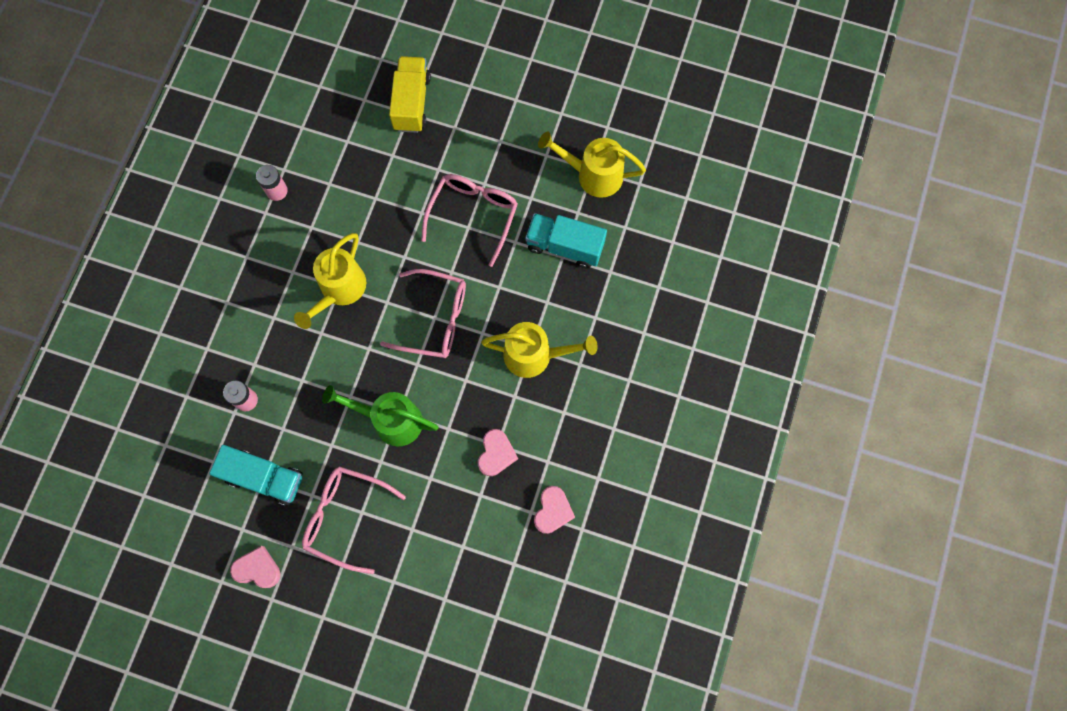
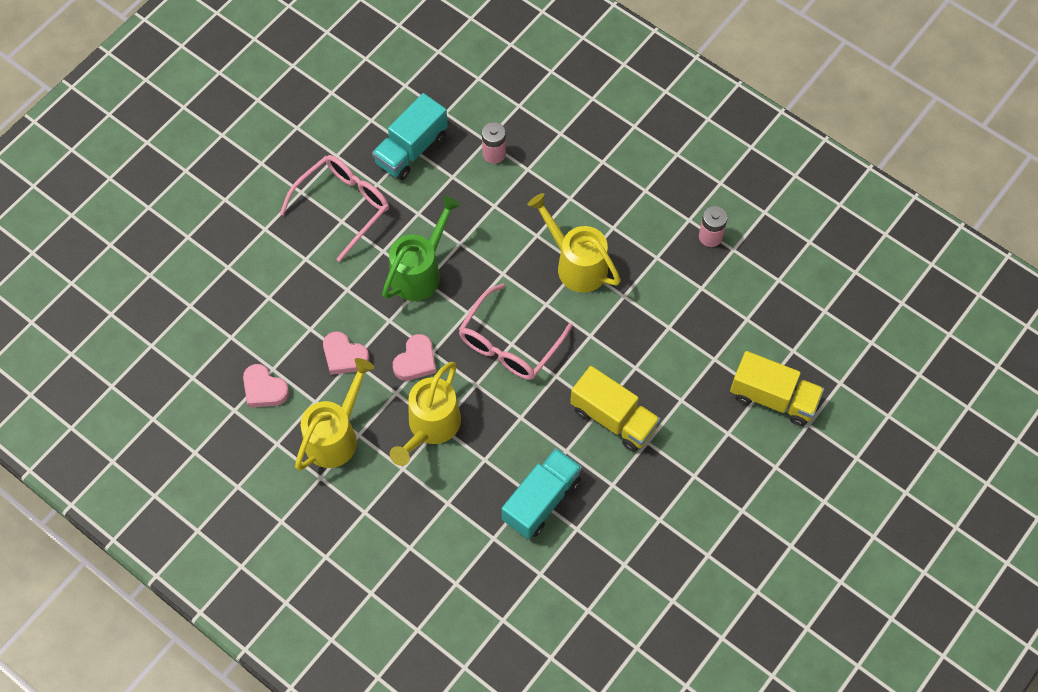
camera: 110 degrees right, 10 degrees down
pink heart [230,546,280,588] -> pink heart moved to [393,334,436,381]
pink glasses [421,174,518,267] -> yellow truck [570,366,660,452]
yellow watering can [538,131,646,198] -> yellow watering can moved to [295,358,374,471]

